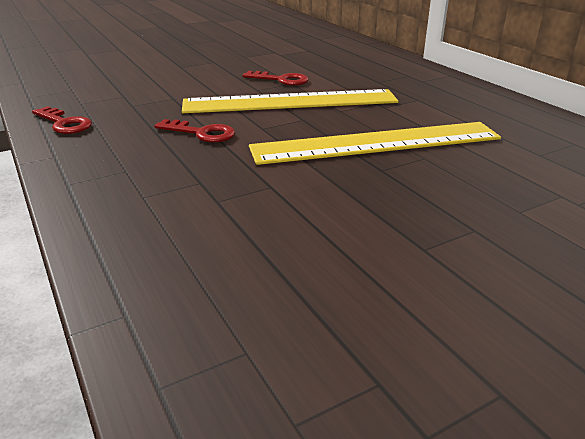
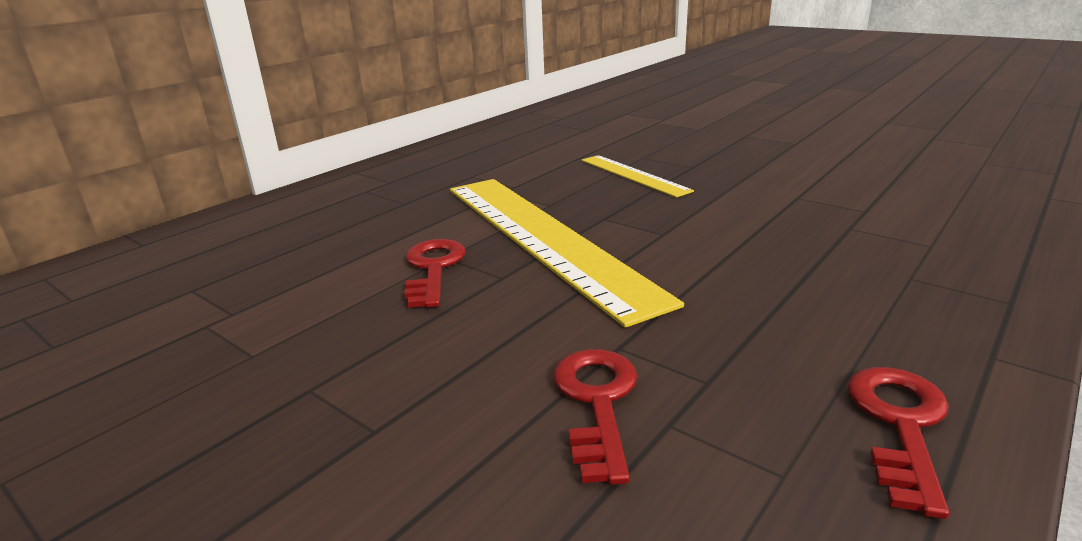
camera: 110 degrees left, 5 degrees down
red key [155,119,235,143] -> red key moved to [553,349,638,485]
yellow ruler [249,122,501,165] -> yellow ruler [581,155,694,198], size x0.49

